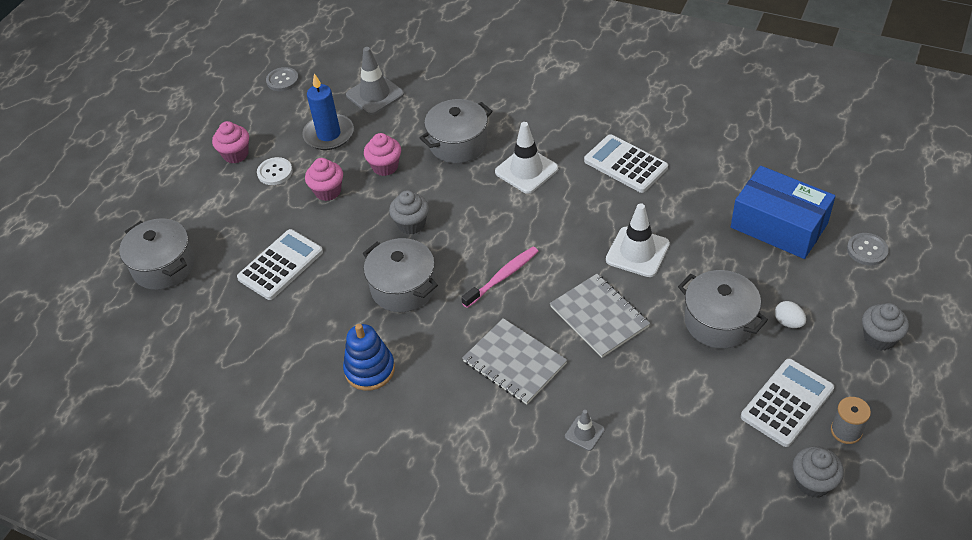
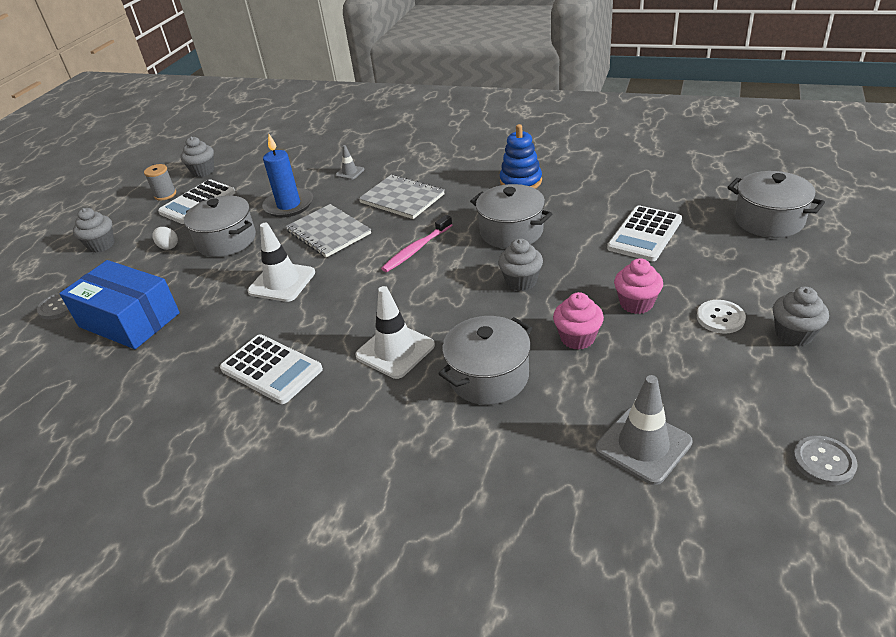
camera: 175 degrees right, 10 degrees down
pink cupcake [212,121,249,163] -> grey cupcake [773,287,829,346]
blue candle [302,73,354,150] -> blue candle moved to [262,134,313,217]

